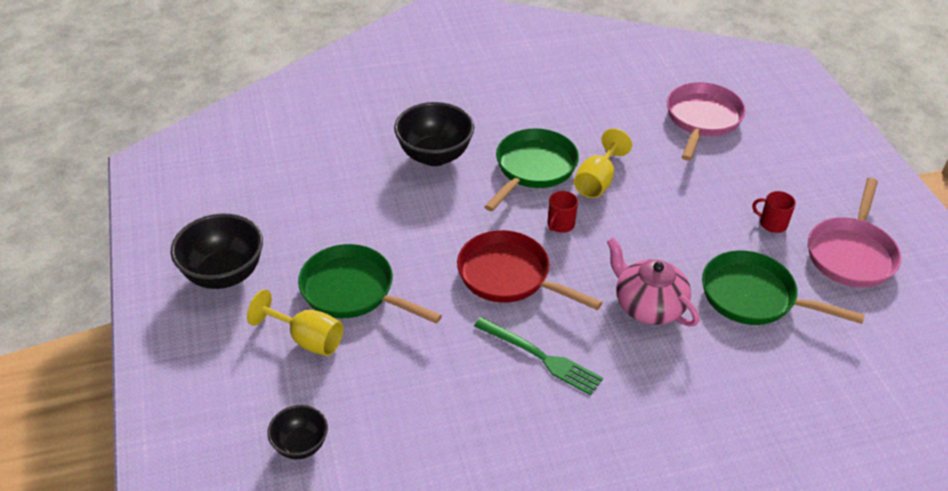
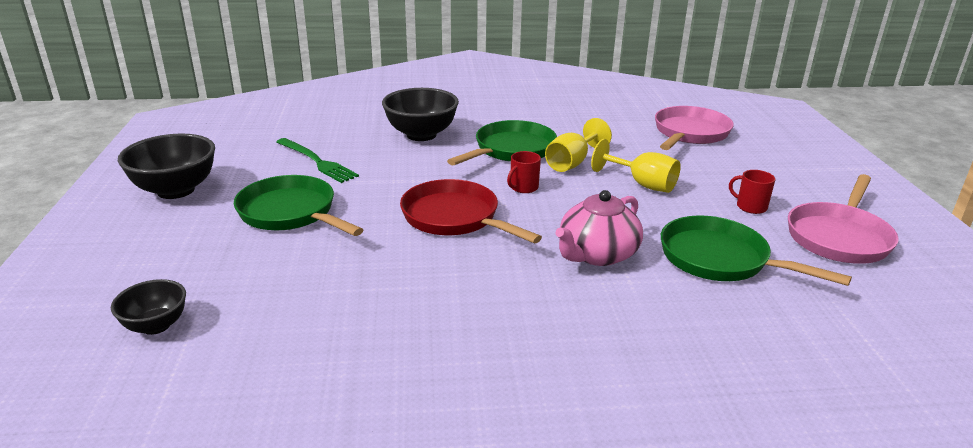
camera: 10 degrees right, 15 degrees down
yellow goblet [247,289,343,356] -> yellow goblet moved to [591,139,681,193]
green fork [474,317,603,395] -> green fork moved to [276,138,359,183]
pink teapot [607,237,700,326] -> pink teapot turned 105 degrees counterclockwise [555,190,643,266]

